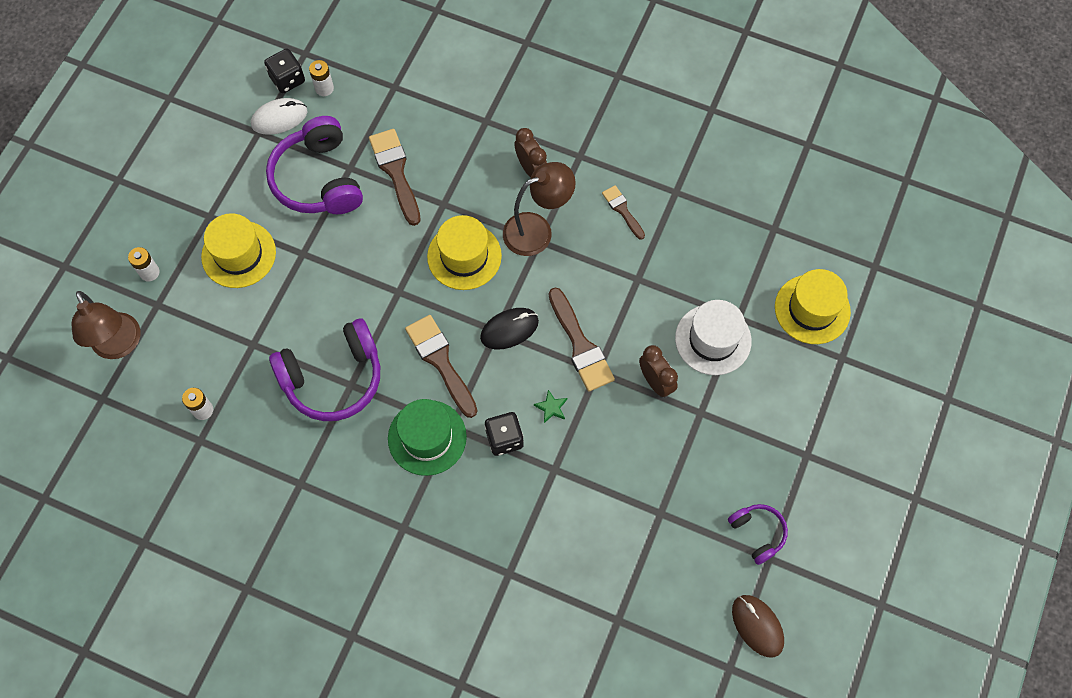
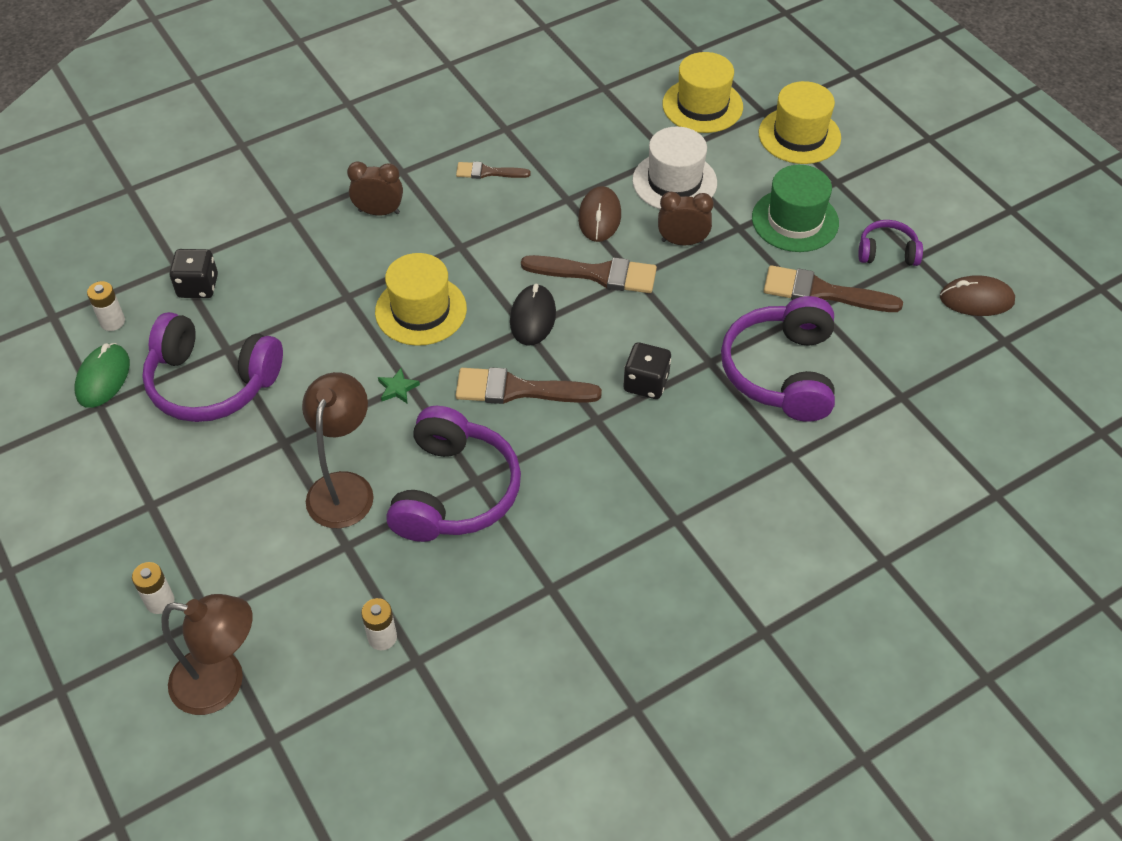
camera: 55 degrees left, 15 degrees down
yellow hat [201,213,276,288] -> yellow hat moved to [759,81,841,164]
white mouse [251,98,307,135] -> green mouse [75,343,130,408]
black dice [264,49,305,93] -> black dice moved to [170,249,218,298]
brown brush [369,129,421,226] -> brown brush moved to [764,265,903,312]
green hat [388,399,467,476] -> green hat moved to [752,165,839,252]
brown lamp [503,162,576,256] -> brown lamp moved to [302,372,374,528]
green star [534,390,567,423] -> green star moved to [378,368,420,404]
none -> brown mouse [578,186,621,242]
none -> purple headphones [721,296,835,422]

